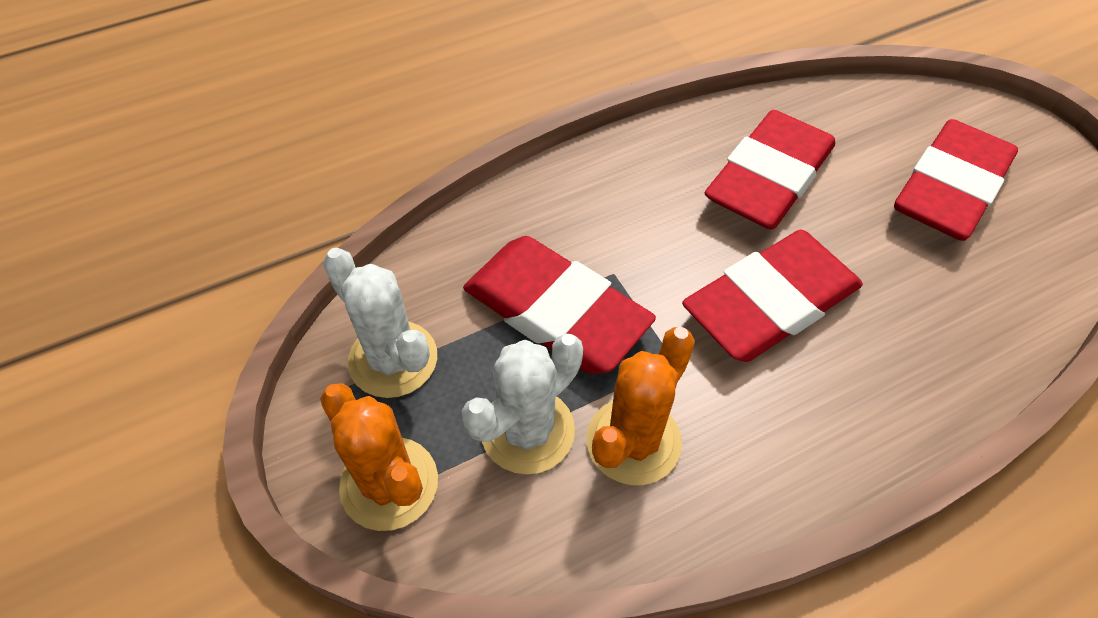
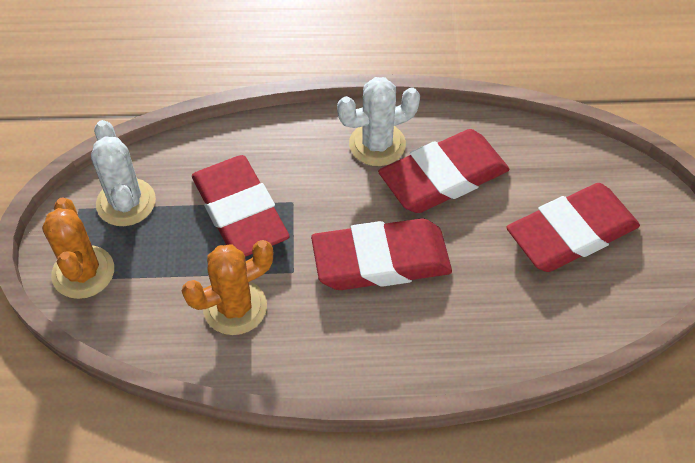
camera: 25 degrees right, 0 degrees up
white cactus [462,334,583,474] -> white cactus moved to [337,77,420,166]

